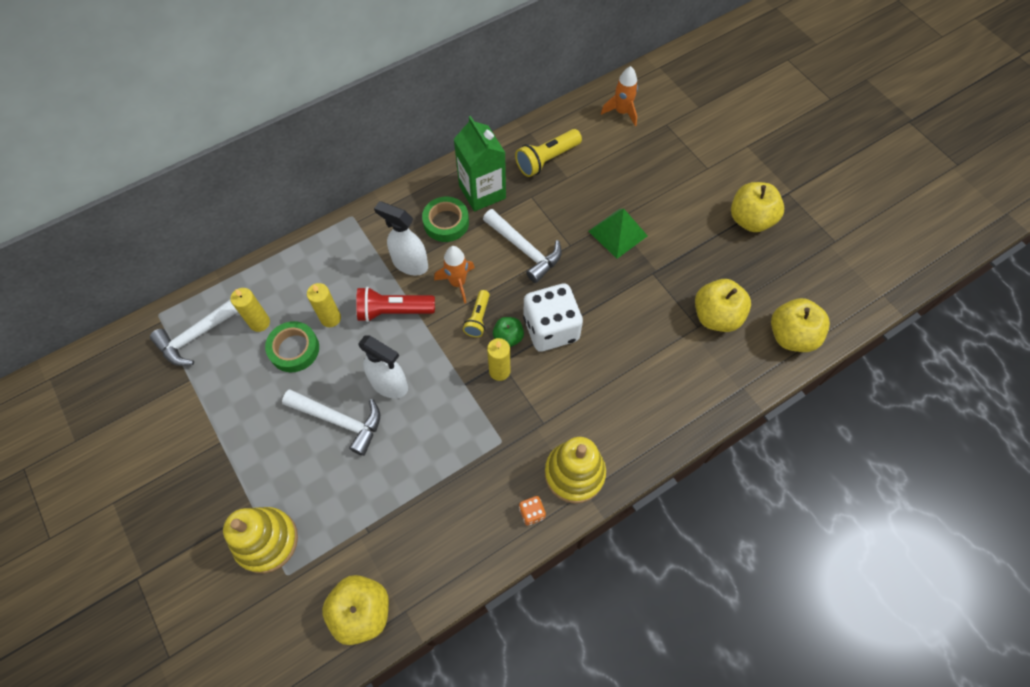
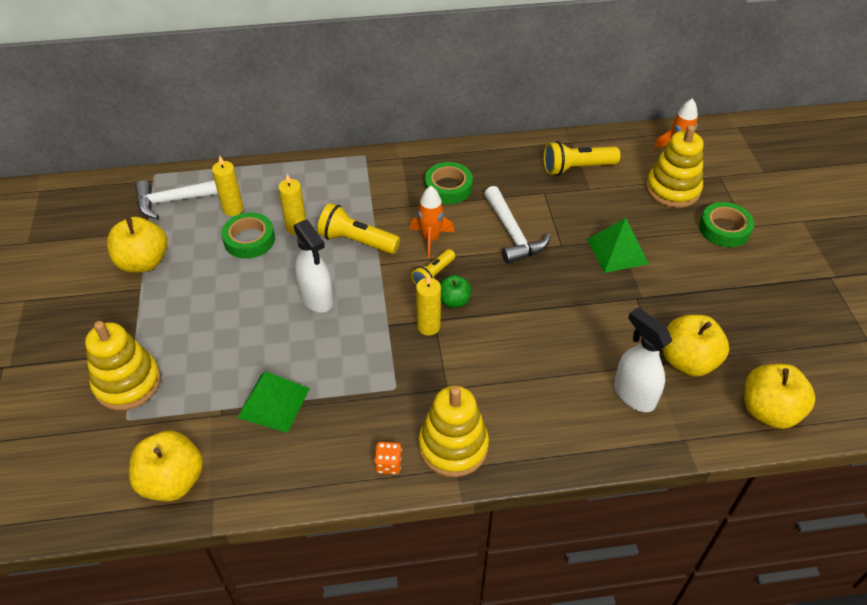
camera: 25 degrees right, 15 degrees down
white hammer [282,389,380,456] -> none
red flashlight [356,287,435,322] -> yellow flashlight [317,203,400,254]
white spray bottle [374,201,428,276] -> white spray bottle moved to [614,307,672,412]
green carton [454,116,506,211] -> none
white dice [523,284,583,352] -> none
yellow apple [731,182,784,232] -> yellow apple moved to [107,217,167,273]
none -> green pyramid [237,371,310,433]
none -> yellow stacking toy [646,125,704,208]
none -> green tape [699,202,754,247]

